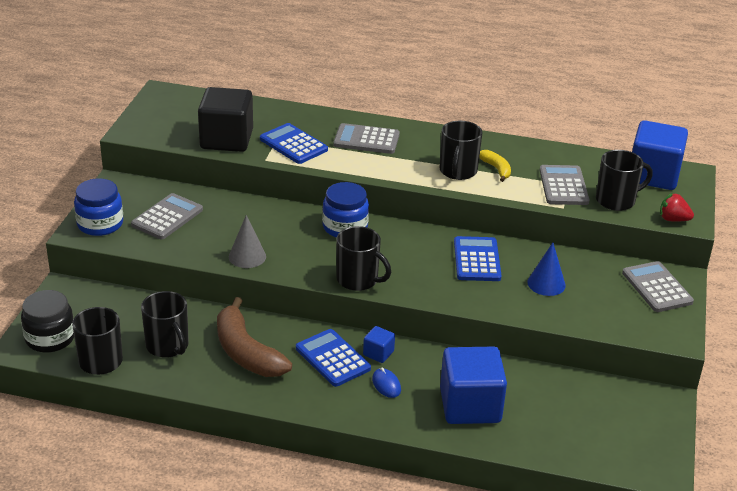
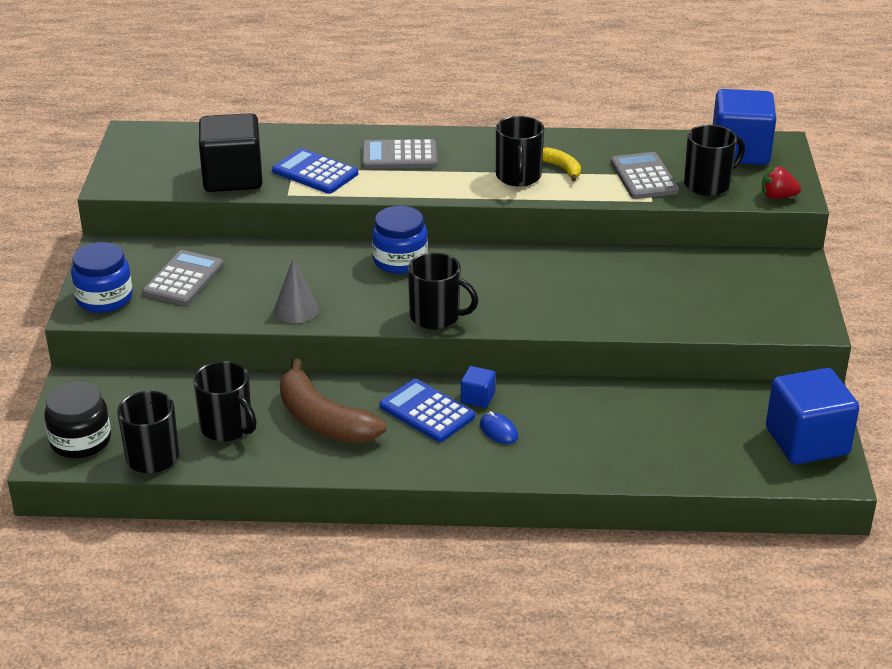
camera: 10 degrees left, 0 degrees up
blue cube [440,346,507,424] -> blue cube moved to [766,368,859,464]
blue calculator [454,236,502,281] -> none
blue cone [528,242,566,296] -> none
grey calculator [622,261,694,312] -> none

